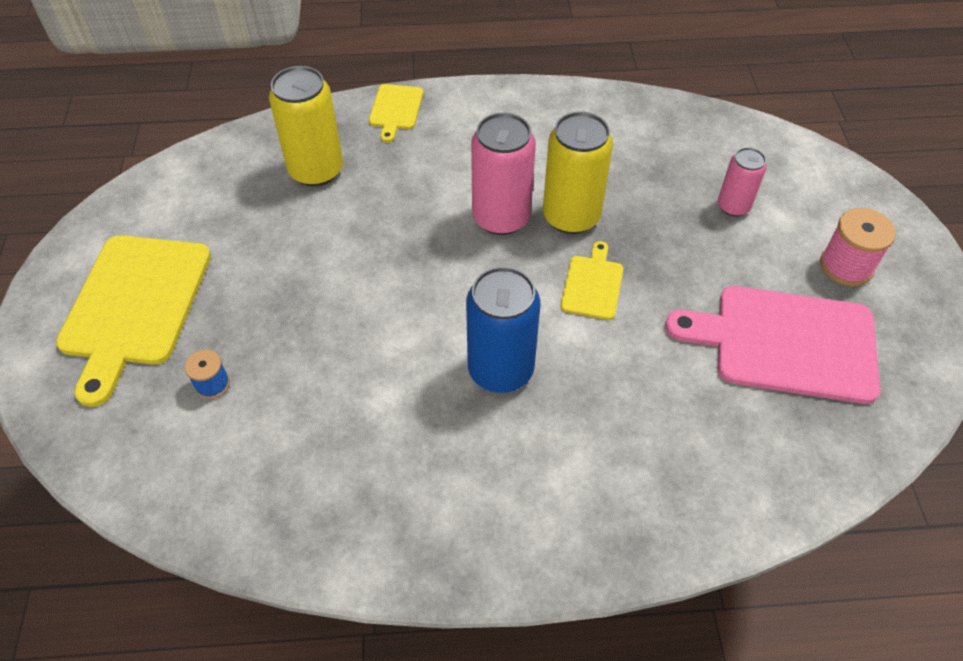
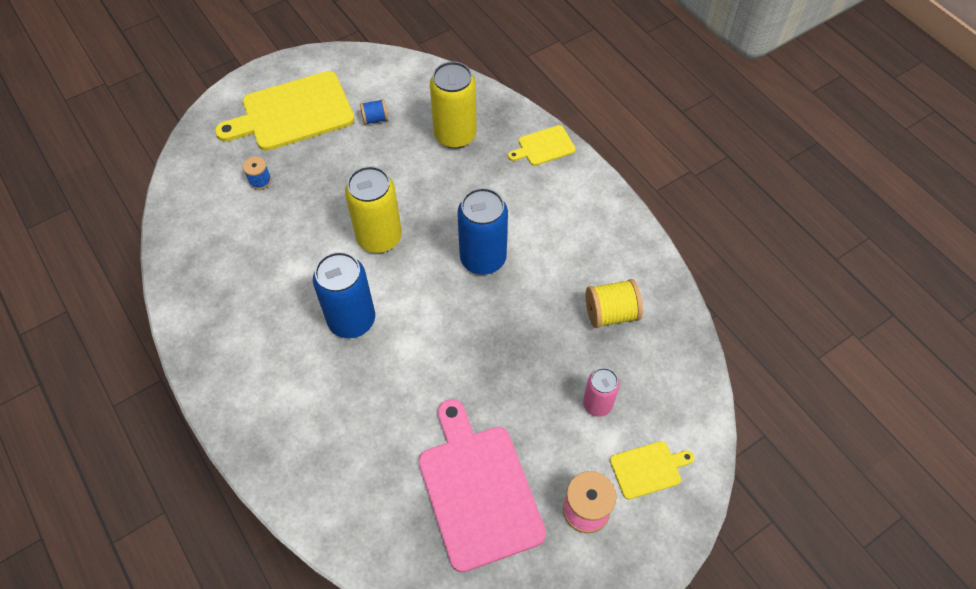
camera: 60 degrees right, 5 degrees up
pink can [471,113,536,235] -> blue can [457,188,508,275]
yellow can [543,111,613,234] -> yellow can moved to [345,166,402,253]
yellow cutting board [561,241,623,320] -> yellow cutting board moved to [610,441,694,500]
none -> blue spool [360,99,388,125]
none -> yellow spool [586,279,643,328]

